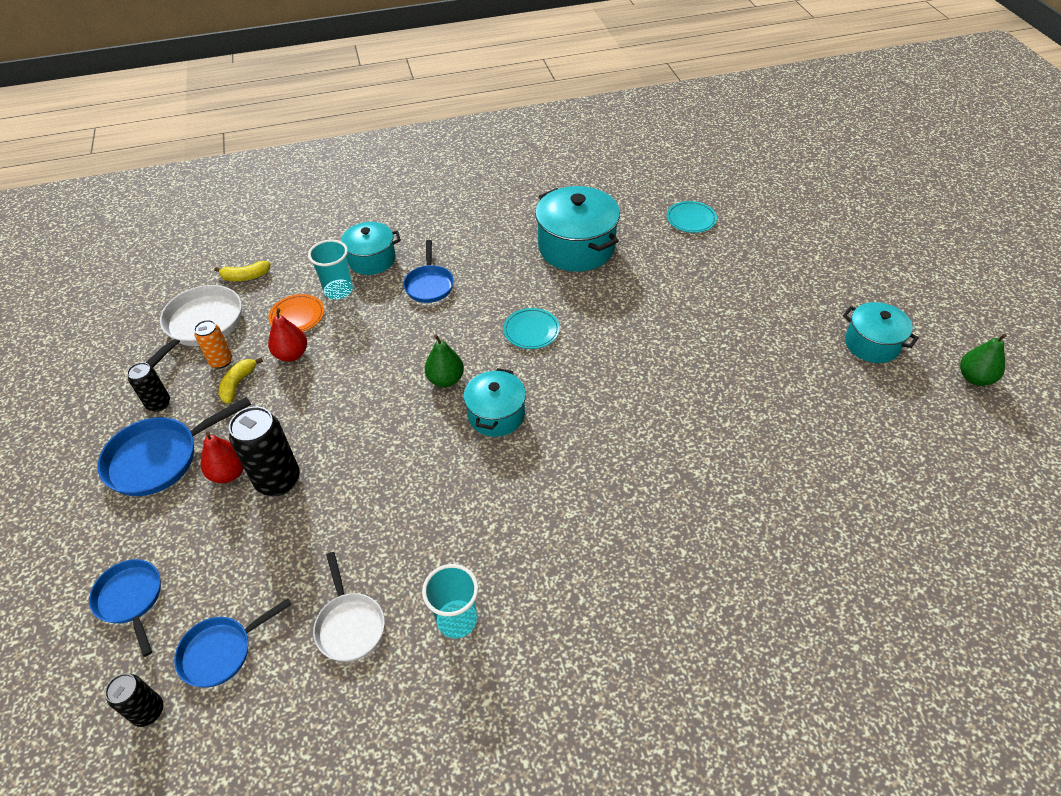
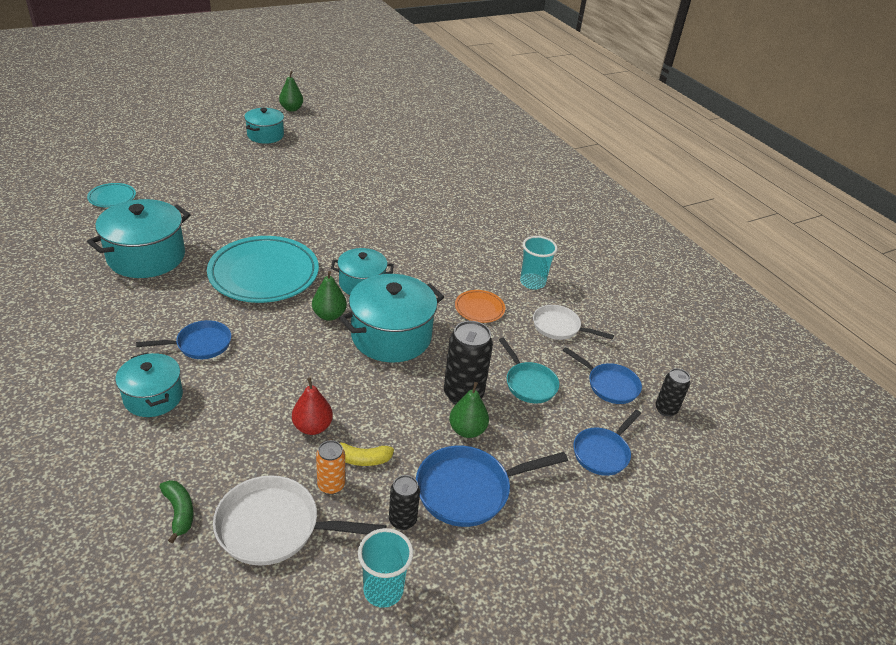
camera: 110 degrees left, 10 degrees down
blue pan [98,397,251,496] -> blue pan turned 120 degrees clockwise [416,446,568,527]
red pear [201,432,244,483] -> green pear [449,382,489,438]
yellow banana [214,261,271,281] -> green banana [160,480,194,543]
orange plate [268,294,324,332] -> orange plate moved to [455,290,505,323]
turquoise cup [308,240,353,299] -> turquoise cup moved to [358,528,414,608]
white pan [313,552,385,662] -> white pan turned 120 degrees counterclockwise [533,305,614,340]
turquoise plate [503,308,560,349] -> turquoise plate [207,236,319,303], size x2.17
none -> turquoise pot [339,274,444,362]
none -> turquoise pan [499,338,559,403]

